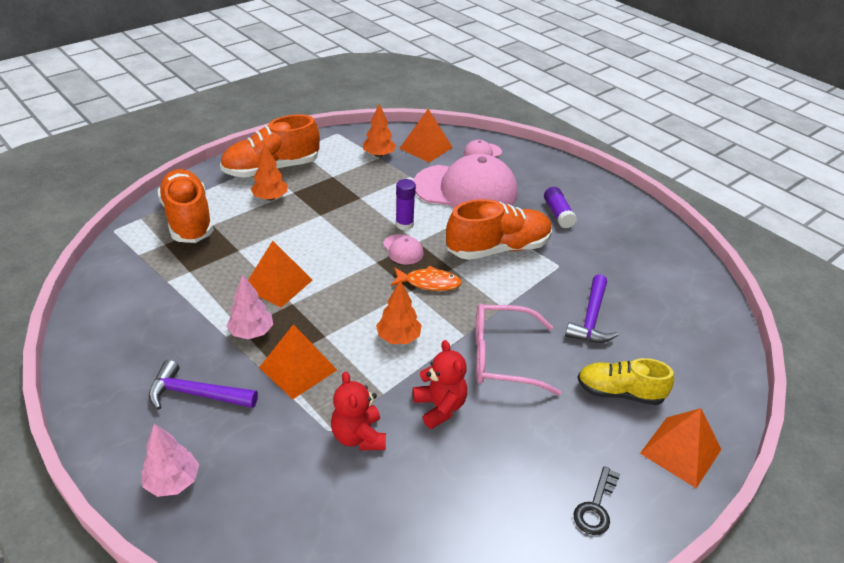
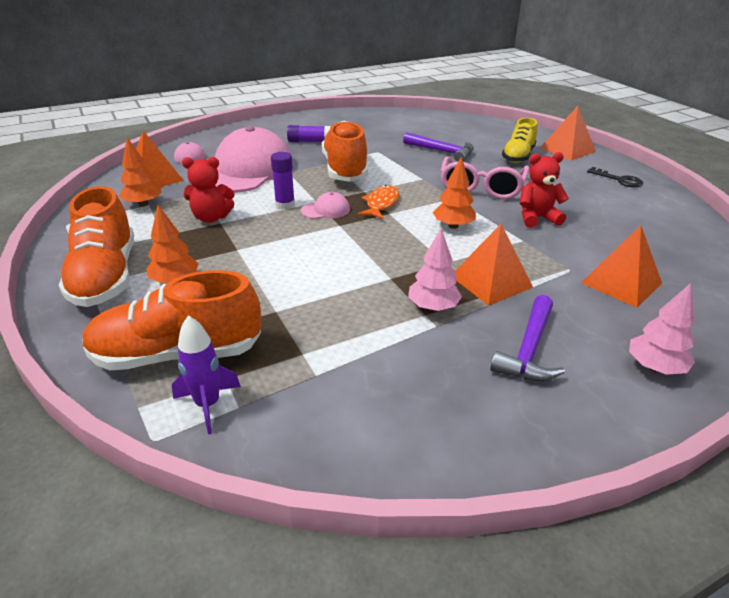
camera: 75 degrees left, 5 degrees down
orange pyramid [248,241,312,308] -> orange pyramid moved to [581,225,662,308]
red teddy bear [331,372,386,450] -> red teddy bear moved to [182,157,235,223]
none -> purple rocket [172,316,241,434]

